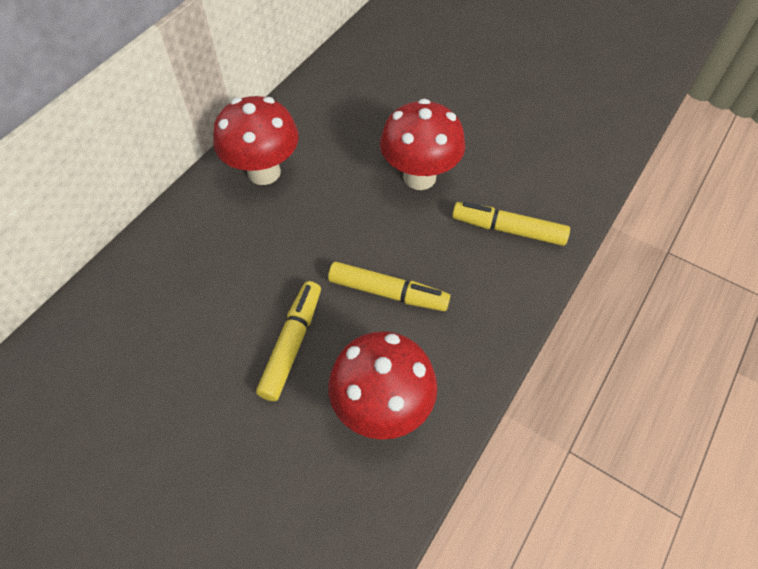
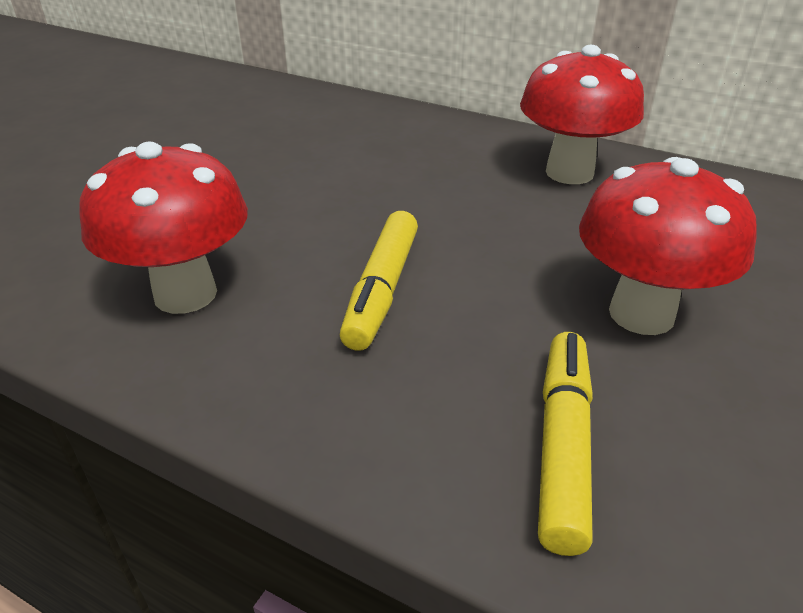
camera: 85 degrees right, 20 degrees down
yellow marker [256,281,321,401] -> none

